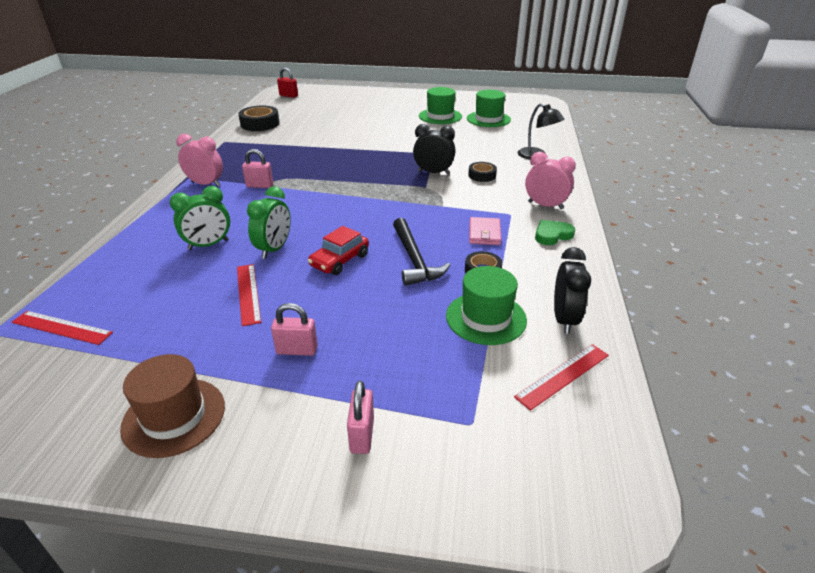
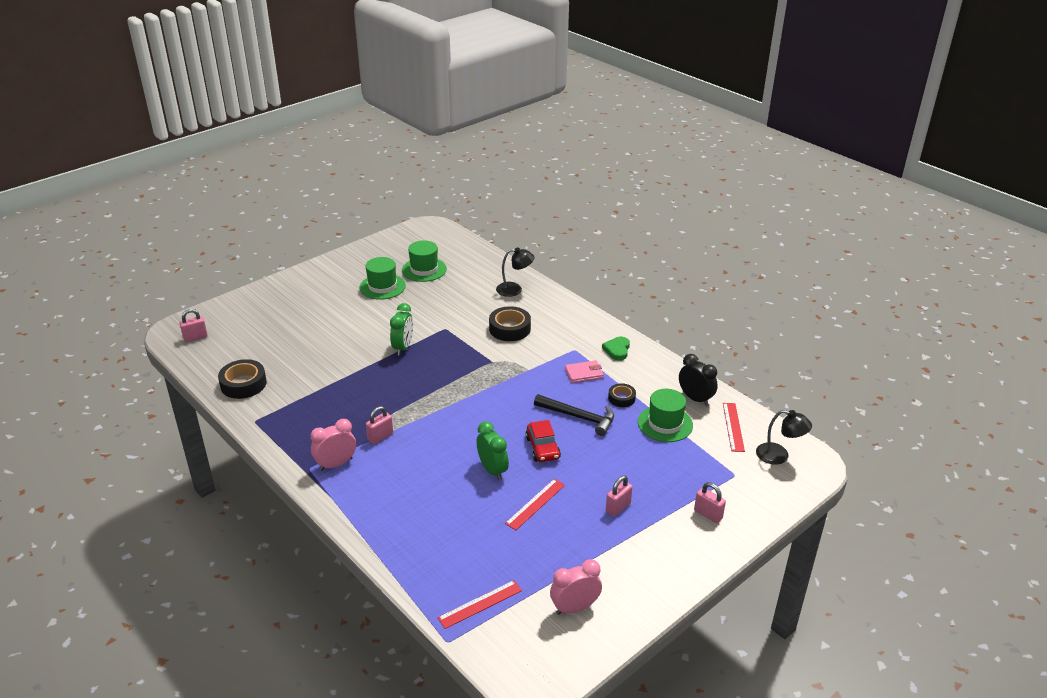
camera: 50 degrees left, 0 degrees up
brown hat [120,354,225,458] -> none
green clock [170,186,230,250] -> green clock moved to [390,303,413,356]
red ruler [237,264,261,326] -> red ruler turned 75 degrees counterclockwise [505,479,565,530]
red padlock [277,67,298,98] -> pink padlock [179,309,208,342]
black clock [413,124,456,174] -> none
black tape [468,162,497,182] -> black tape [489,306,531,341], size x1.68
pink wallet [469,217,501,245] -> pink wallet turned 60 degrees counterclockwise [565,360,604,383]
pink clock [525,152,576,210] -> pink clock moved to [550,559,602,615]
none -> black lamp [756,410,812,465]

